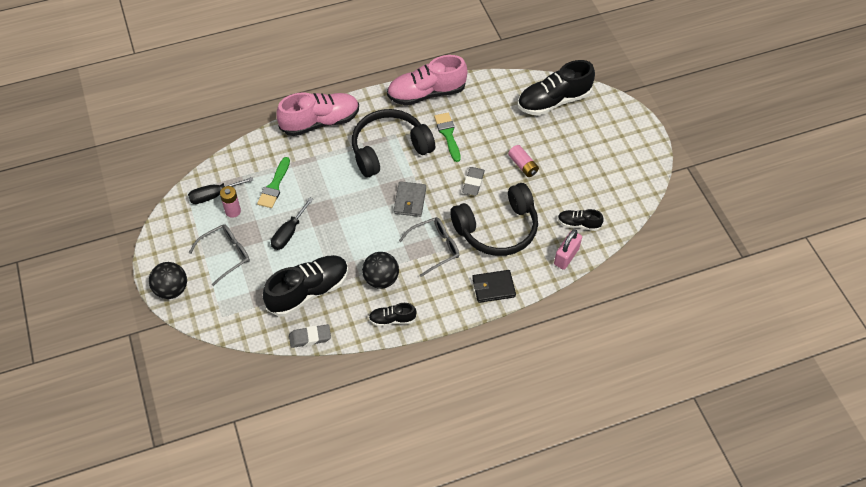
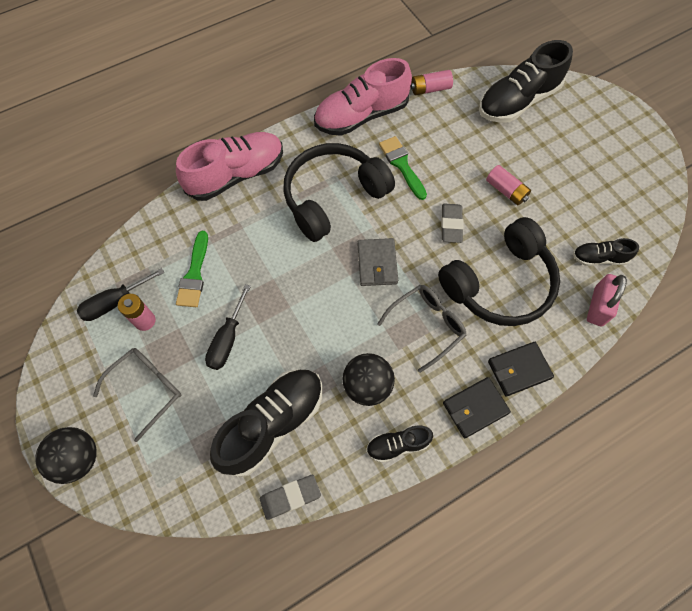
camera: 10 degrees left, 10 degrees up
none -> pink battery [411,70,453,95]
none -> black wallet [443,377,511,438]

